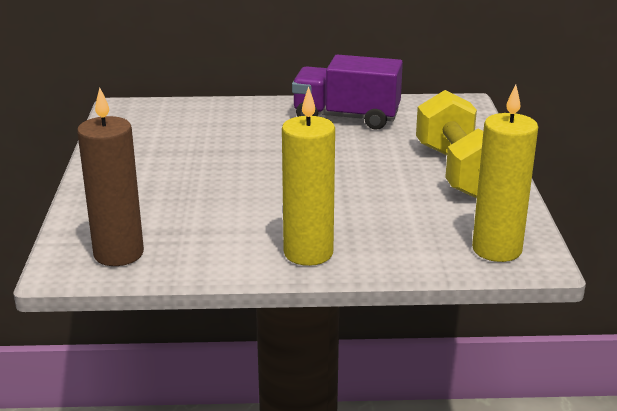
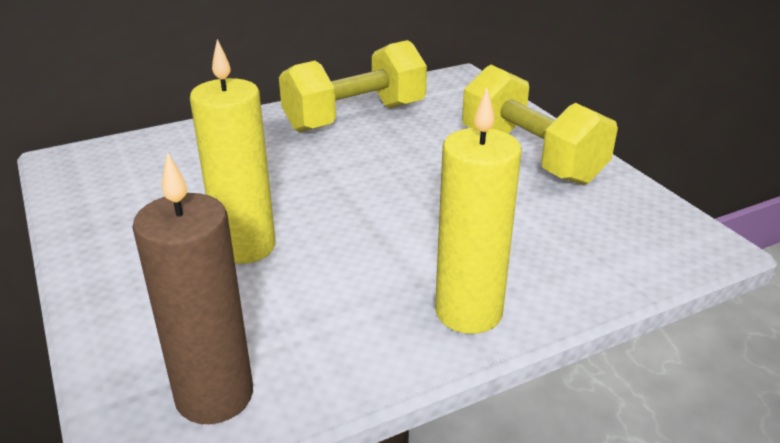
camera: 25 degrees left, 5 degrees up
purple truck [292,55,403,130] -> yellow dumbbell [279,40,427,132]
yellow candle [472,84,538,262] -> yellow candle moved to [190,39,276,264]

